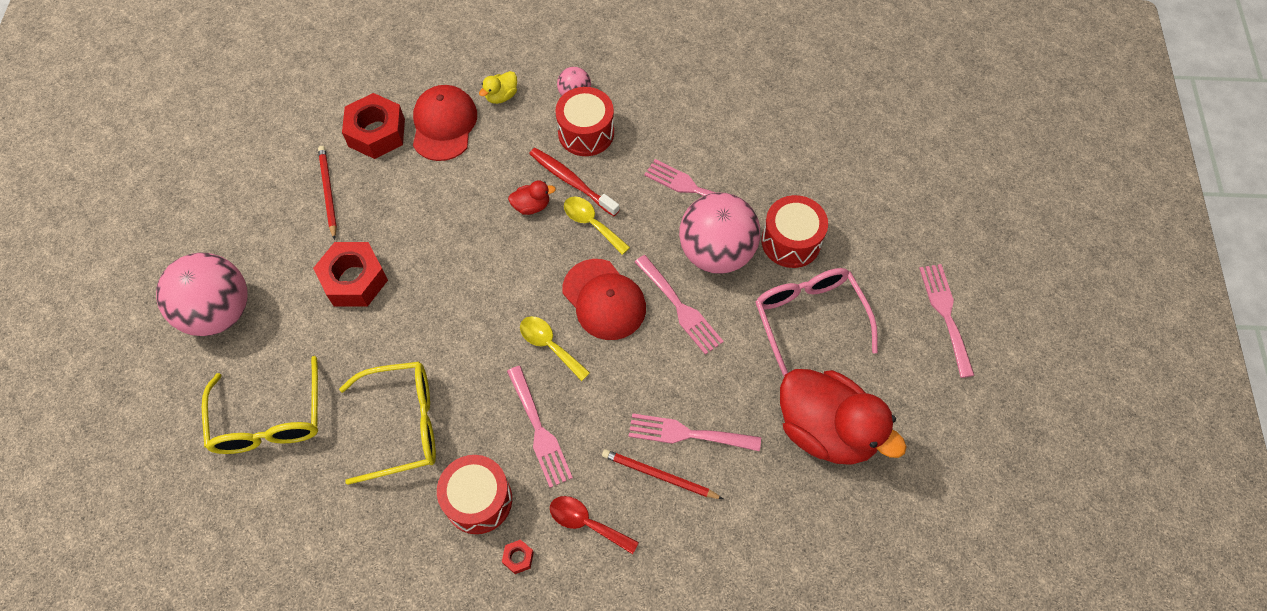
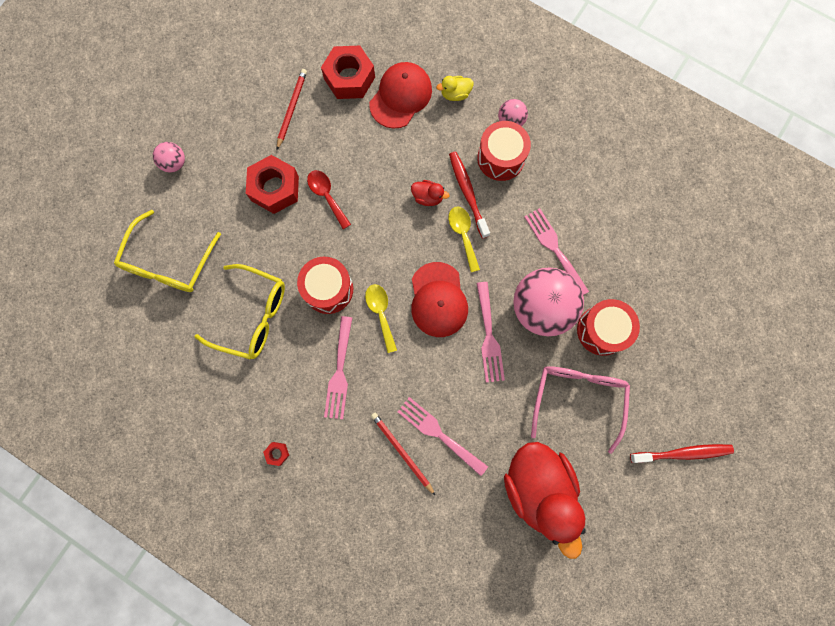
camera: 30 degrees right, 15 degrees up
pink ball [156,252,247,336] -> pink ball [153,142,185,173], size x0.47
red drum [437,455,512,534] -> red drum moved to [297,257,353,314]
red spoon [550,496,639,554] -> red spoon moved to [307,170,351,229]
pink fork [919,264,975,378] -> red toothbrush [630,444,734,463]

